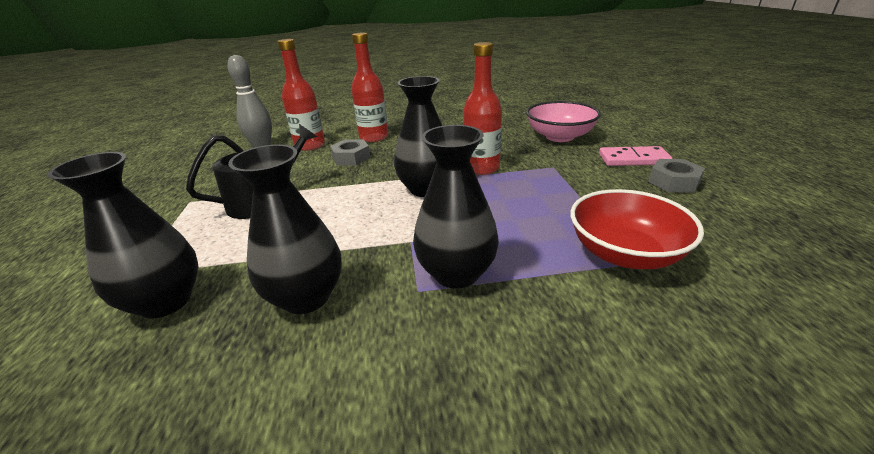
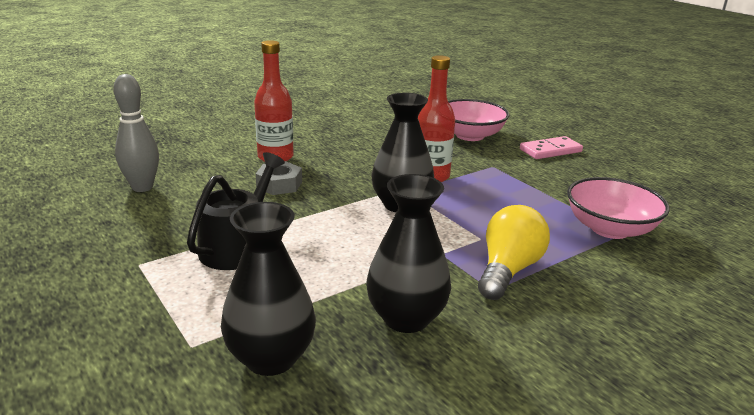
camera: 30 degrees left, 5 degrees down
red bottle [278,39,325,151] -> none
black vase [413,125,499,289] -> yellow light bulb [478,205,550,300]
red bowl [570,189,704,269] -> pink bowl [567,177,670,239]
grey nut [649,159,705,193] -> none

